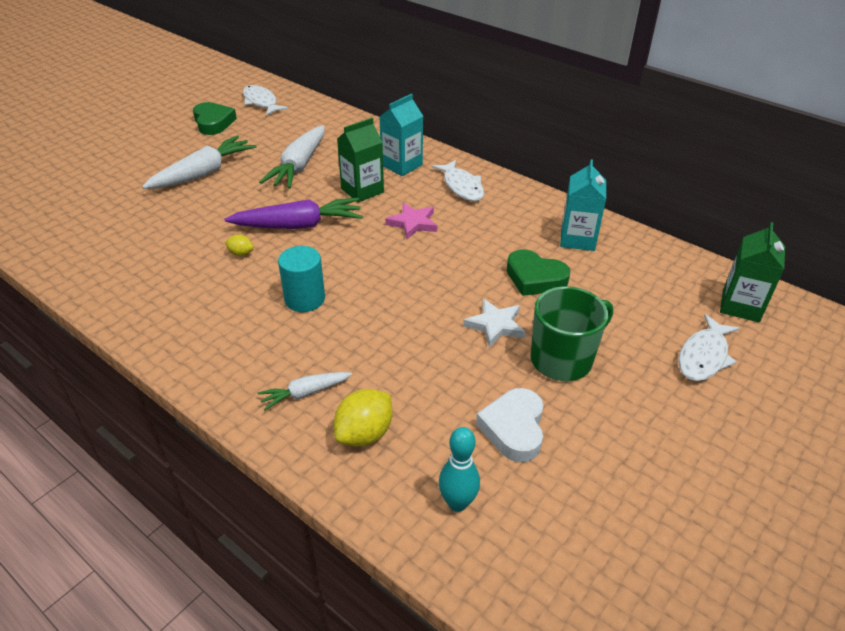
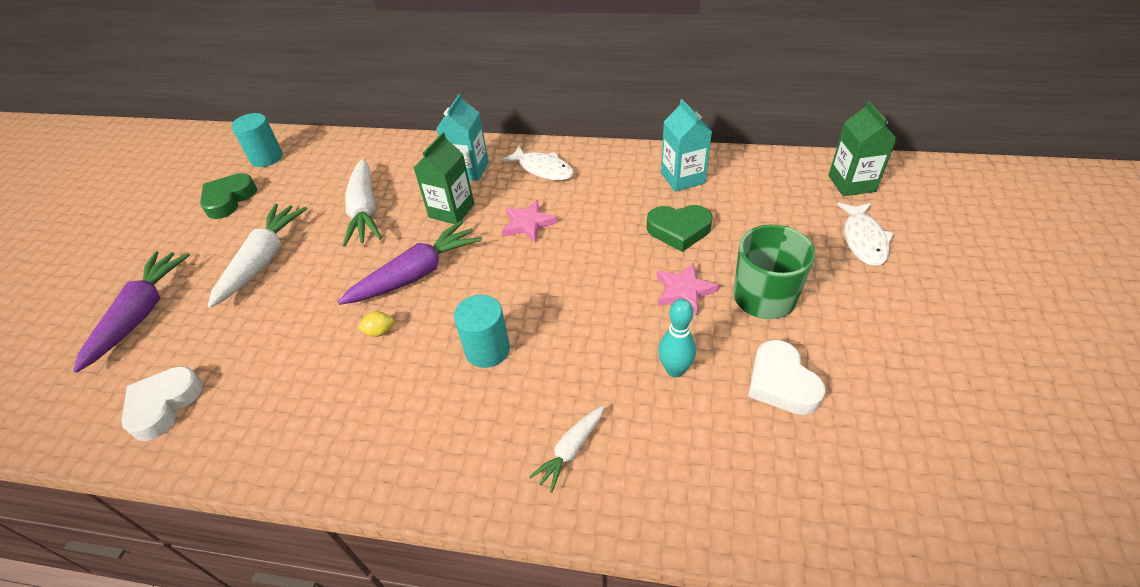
camera: 25 degrees left, 5 degrees up
green heart [193,102,237,135] -> green heart turned 105 degrees counterclockwise [200,173,257,219]
white fish [243,85,288,116] -> turquoise cylinder [231,113,283,167]
yellow lemon [334,389,392,446] -> none
turquoise bowling pin [439,427,480,512] -> turquoise bowling pin moved to [658,299,696,377]
white star [463,299,526,348] -> pink star [657,263,719,316]
none -> purple carrot [73,251,190,373]
none -> white heart [121,366,203,441]

